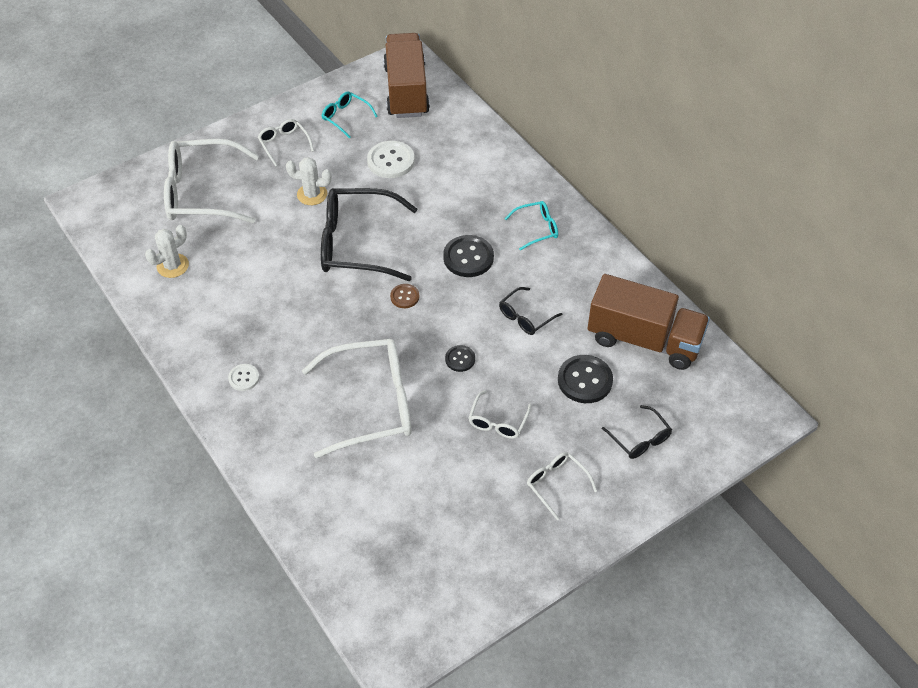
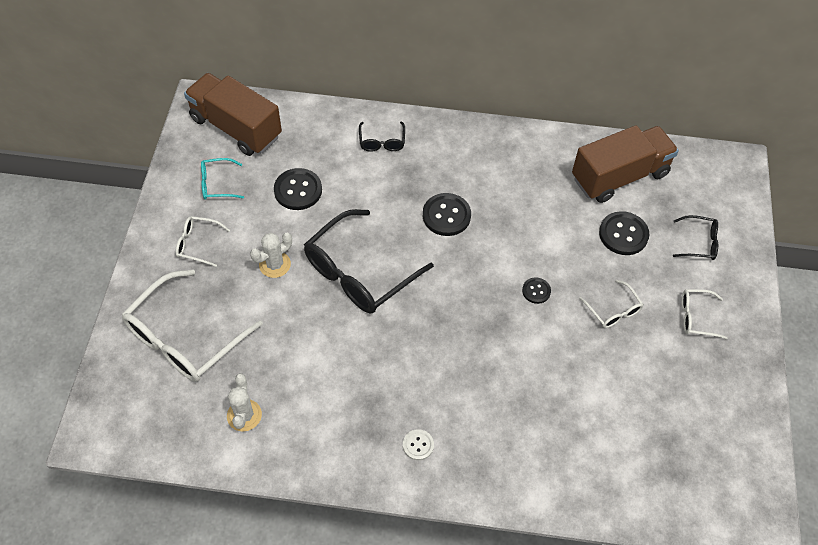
camera: 50 degrees left, 5 degrees up
white glasses [302,339,412,458] -> none
white button [367,141,415,178] -> black button [274,168,322,210]
brown button [390,284,419,308] -> none
black glasses [499,287,562,335] -> black glasses moved to [359,121,405,152]
turquoise glasses [505,201,558,251] -> none

